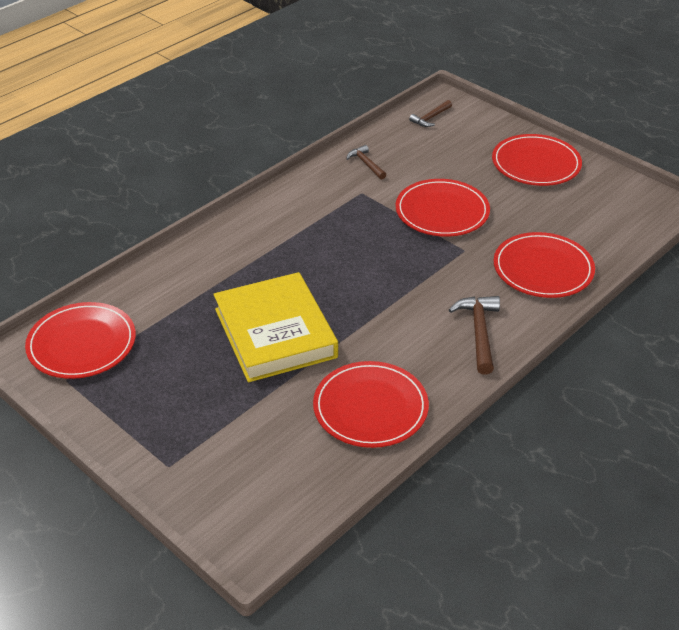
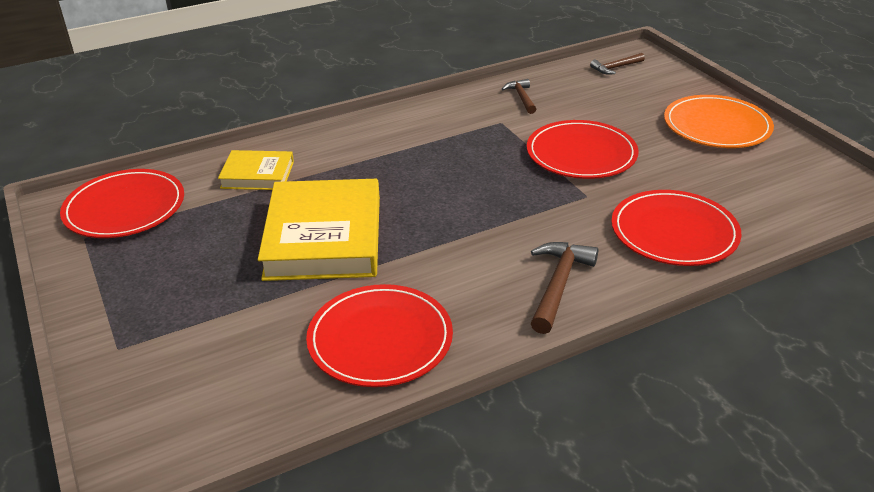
camera: 20 degrees right, 5 degrees down
red plate [492,134,582,186] -> orange plate [664,95,774,148]
none -> yellow book [218,150,294,190]

